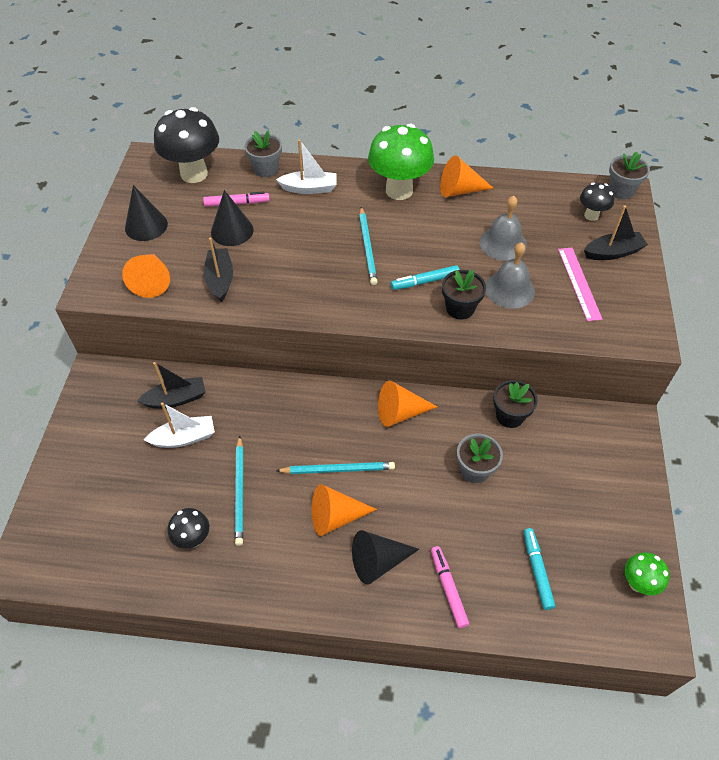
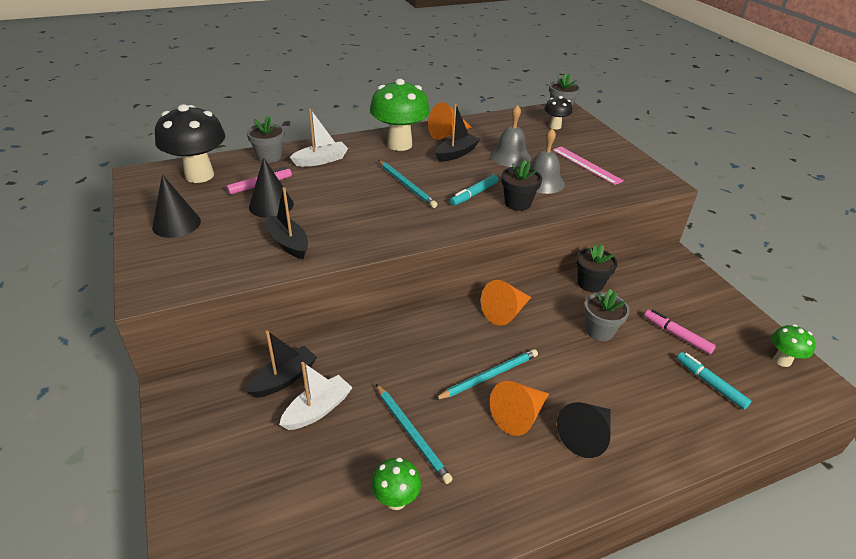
camera: 30 degrees left, 15 degrees down
orange cone [122,254,170,298] -> none
black mushroom [168,508,209,549] -> green mushroom [371,458,421,510]
pink marker [431,546,469,628] -> pink marker moved to [644,310,716,354]
black boat [584,206,648,260] -> black boat moved to [435,104,480,162]

